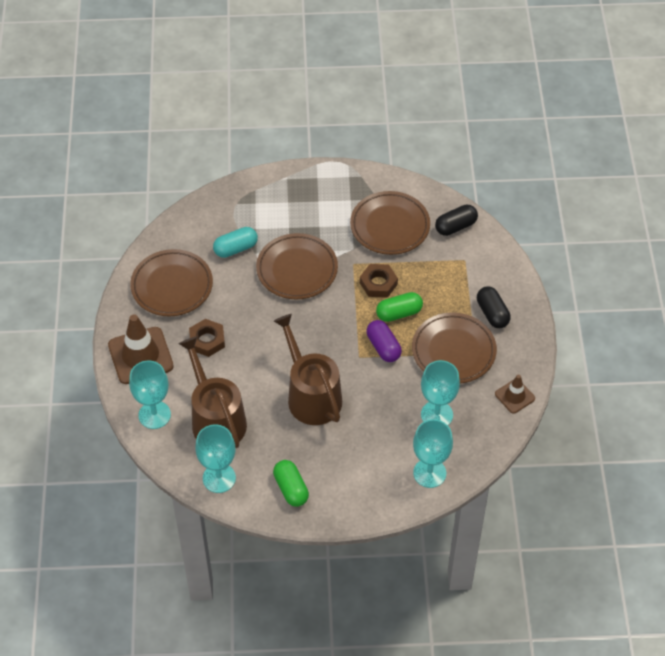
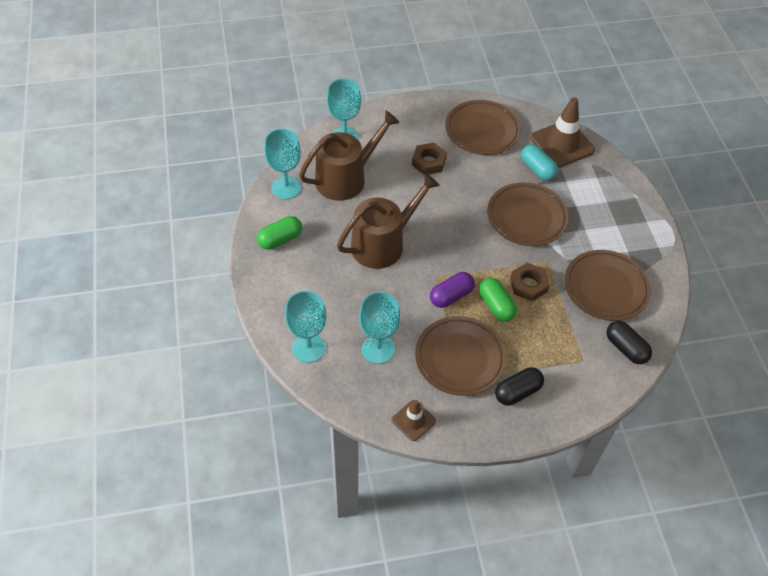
camera: 80 degrees right, 0 degrees up
brown traffic cone [108,314,174,384] -> brown traffic cone moved to [531,97,595,168]

